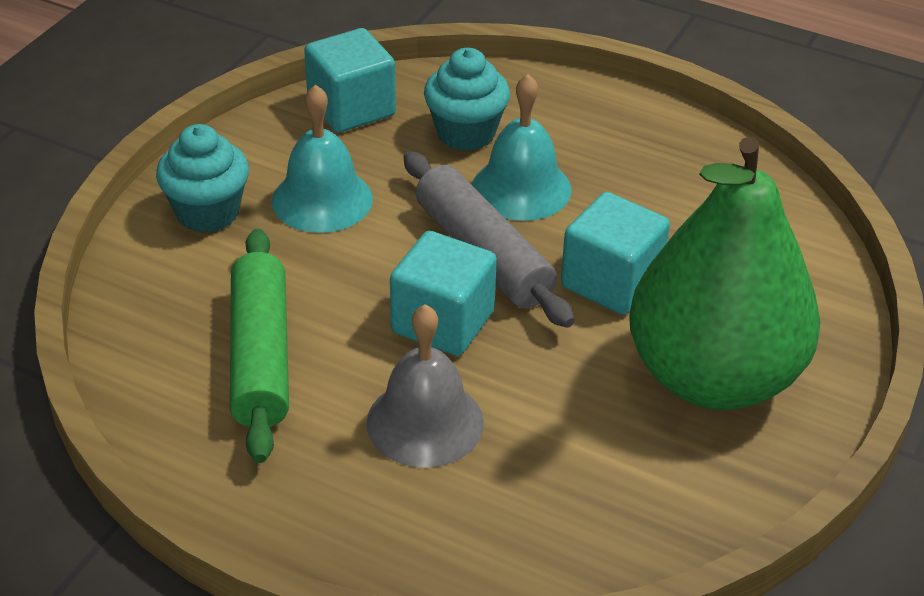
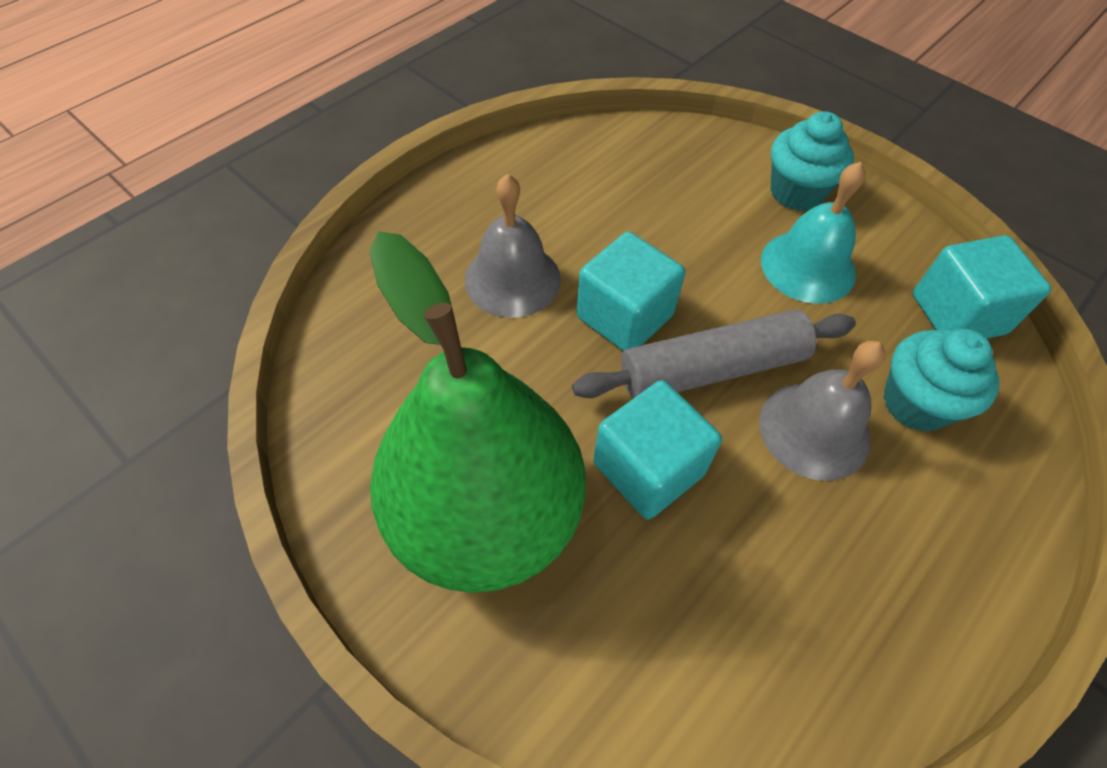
camera: 105 degrees right, 15 degrees up
green rolling pin [230,228,289,463] -> none
turquoise bell [472,74,572,221] -> grey bell [759,341,885,481]

